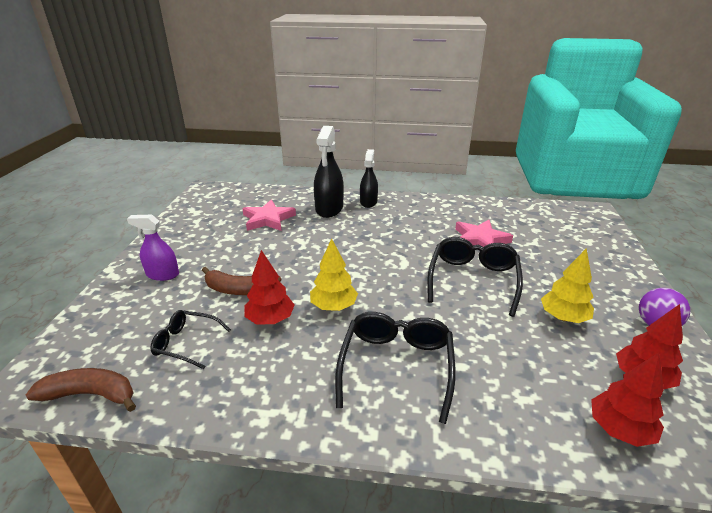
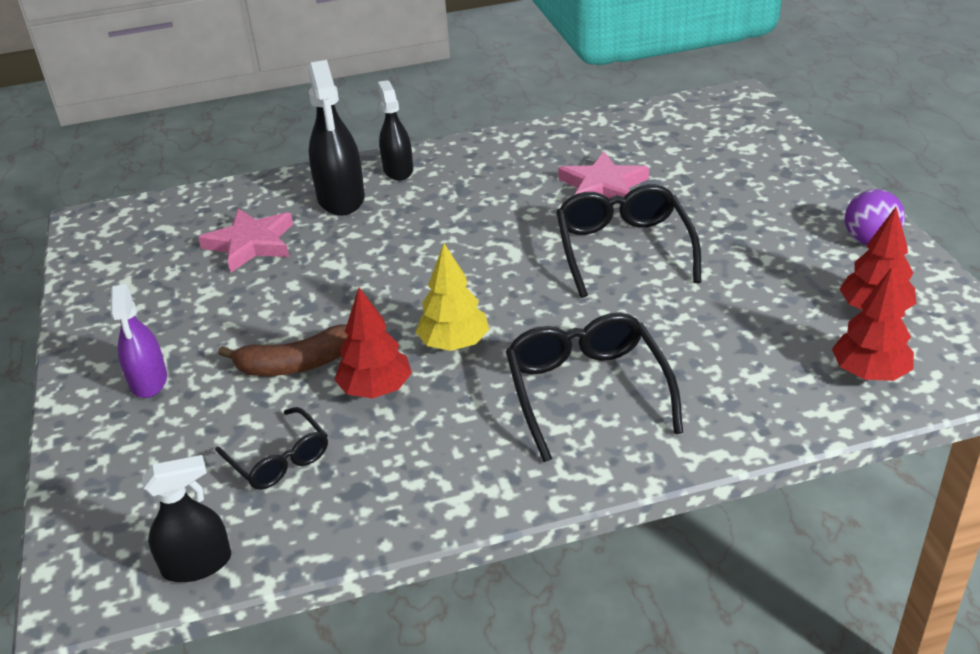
camera: 20 degrees left, 5 degrees up
brown banana [26,368,136,412] -> black spray bottle [142,455,231,582]
purple spray bottle [127,215,179,281] -> purple spray bottle turned 90 degrees counterclockwise [110,284,167,398]
black glasses [151,310,231,369] -> black glasses turned 120 degrees counterclockwise [215,407,328,490]
yellow tree [541,248,594,323] -> none

